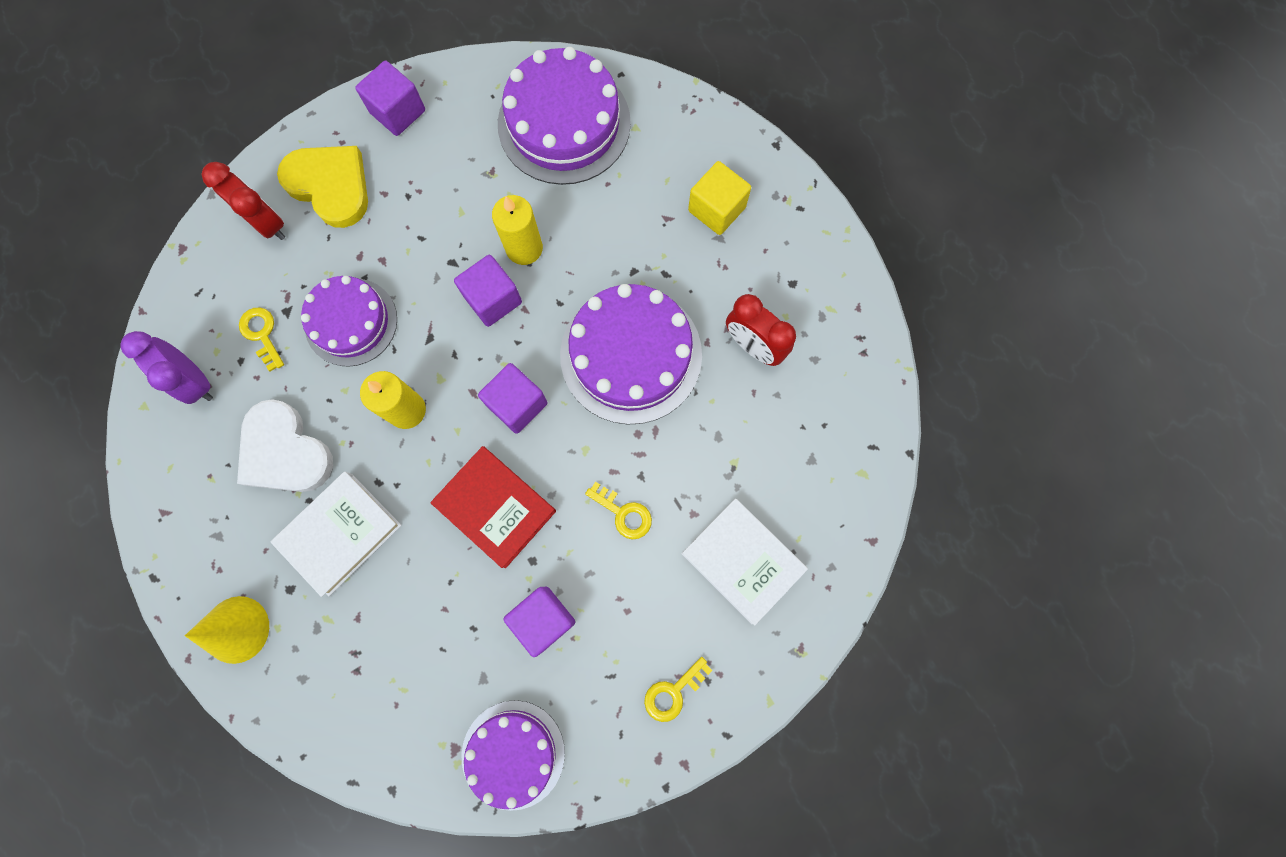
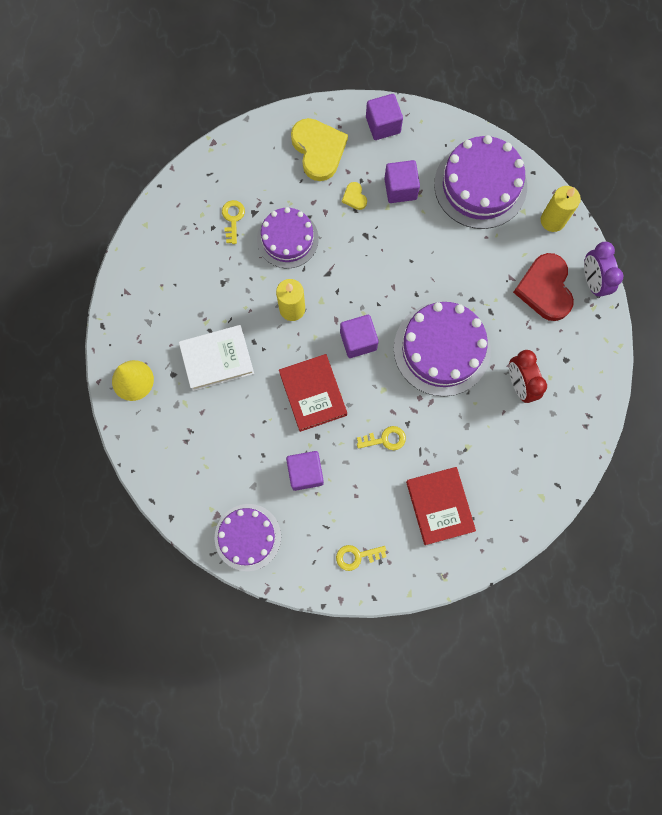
camera: 30 degrees right, 0 degrees up
purple clock [120,331,213,404] -> purple clock moved to [584,242,624,298]
red clock [201,162,285,240] -> none
white heart [237,399,333,492] -> none
purple cube [454,255,522,327] -> purple cube moved to [384,160,420,203]
yellow candle [492,195,543,265] -> yellow candle moved to [541,186,581,232]
yellow key [585,482,652,540] -> yellow key turned 75 degrees counterclockwise [357,426,406,450]
white book [681,499,808,626] -> red book [406,467,476,545]
yellow cube [688,161,751,235] -> red heart [513,253,574,321]
none -> yellow heart [342,182,367,210]

